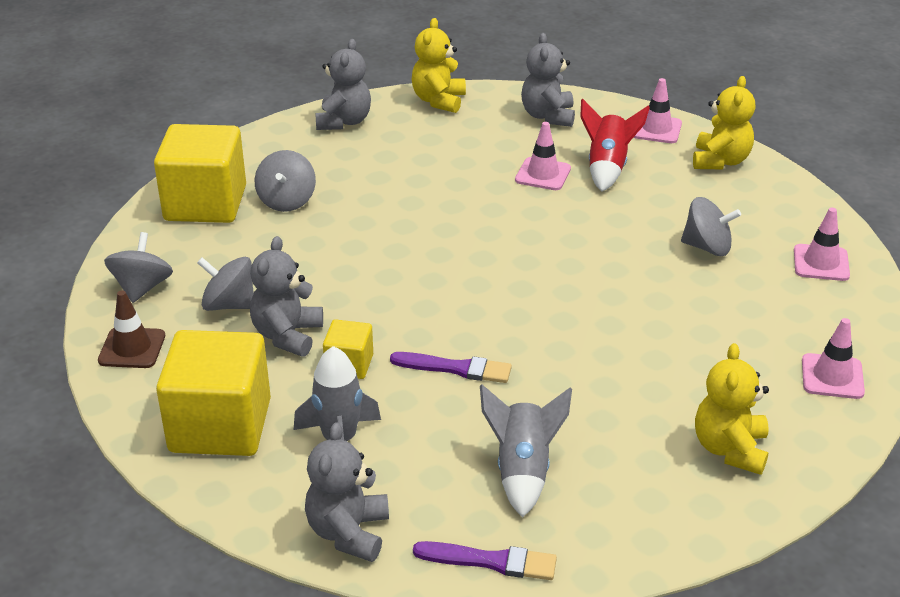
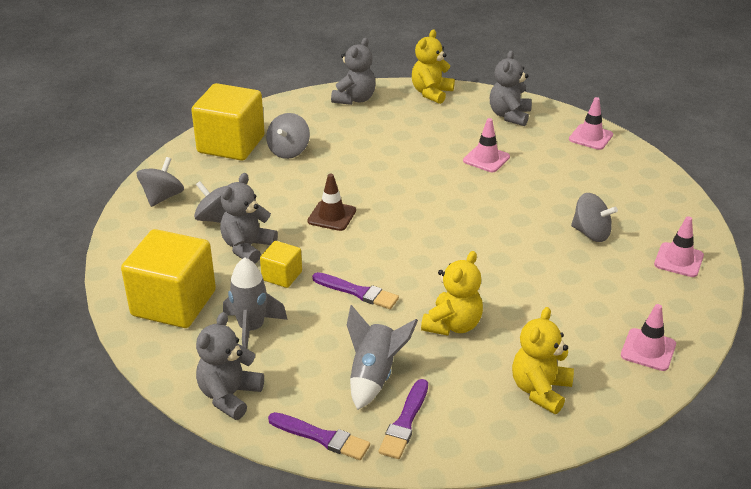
camera: 15 degrees right, 0 degrees up
brown traffic cone [98,290,165,368] -> brown traffic cone moved to [307,174,356,231]
red rocket [580,99,650,192] -> none
yellow teddy bear [693,76,755,169] -> yellow teddy bear moved to [421,251,483,336]
none -> purple brush [378,379,428,459]

